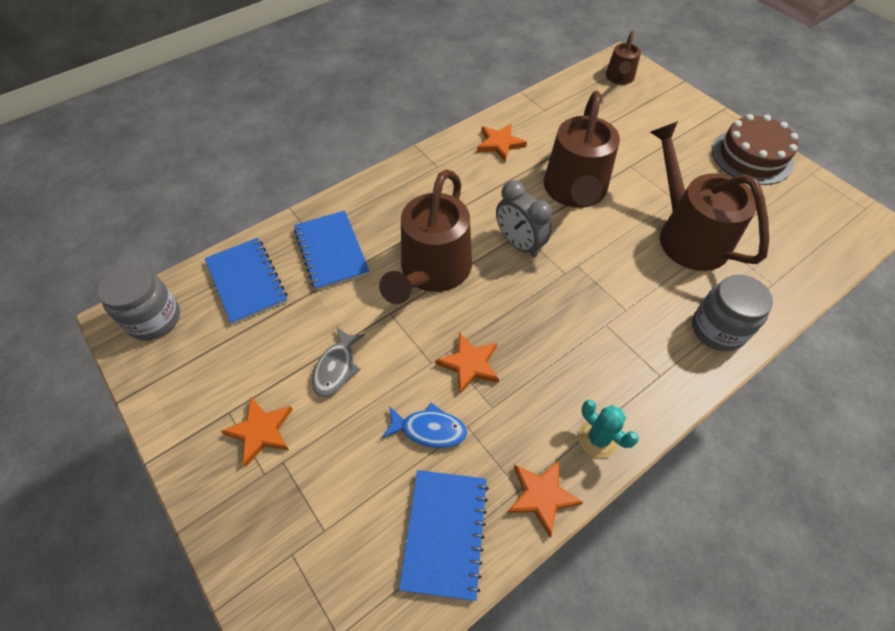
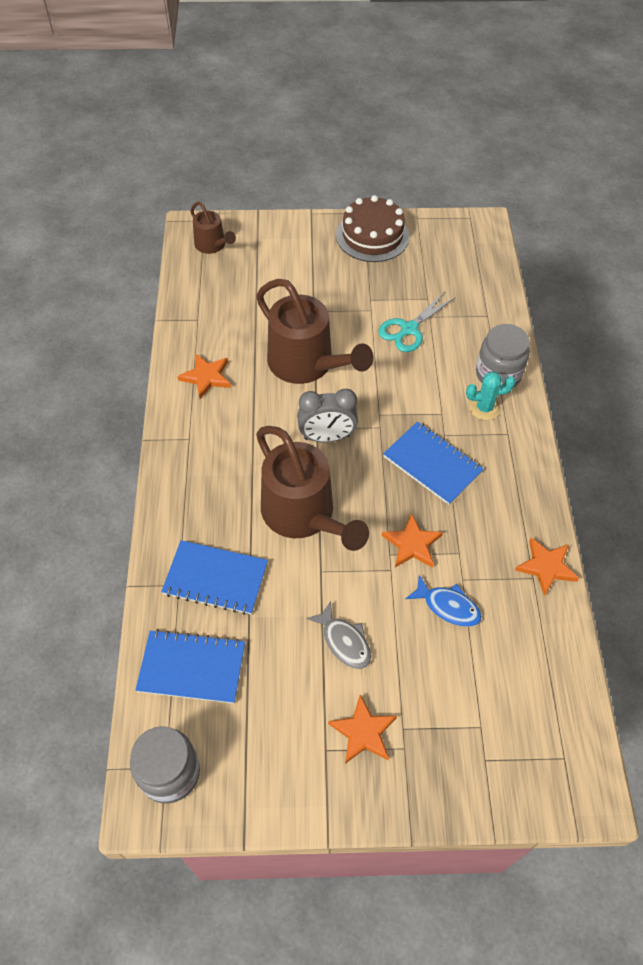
camera: 55 degrees left, 0 degrees up
blue fish [382,403,467,448] -> blue fish turned 75 degrees clockwise [405,575,481,627]
blue notebook [399,470,489,601] -> blue notebook moved to [383,422,484,505]
turquoise cactus [578,400,639,458] -> turquoise cactus moved to [466,371,516,420]
brown watering can [650,121,769,271] -> turquoise scissors [379,291,456,352]

